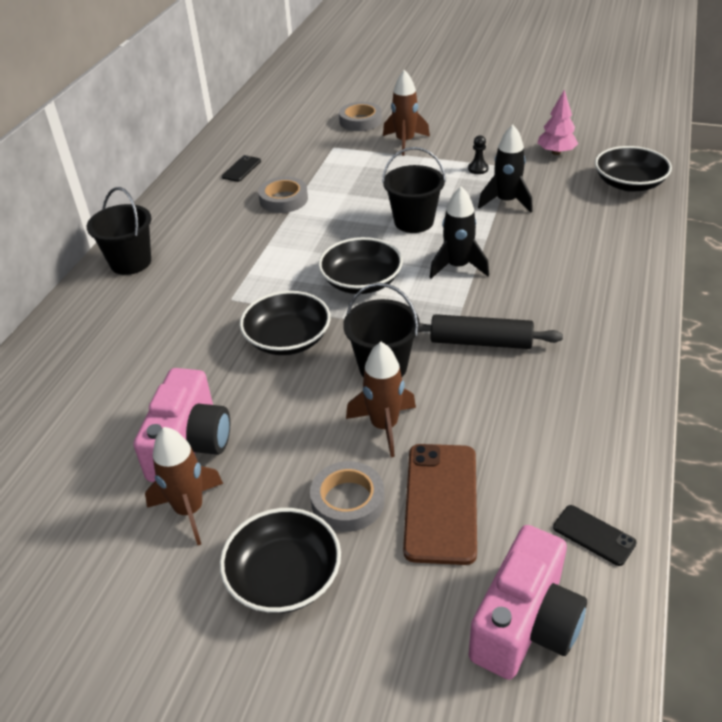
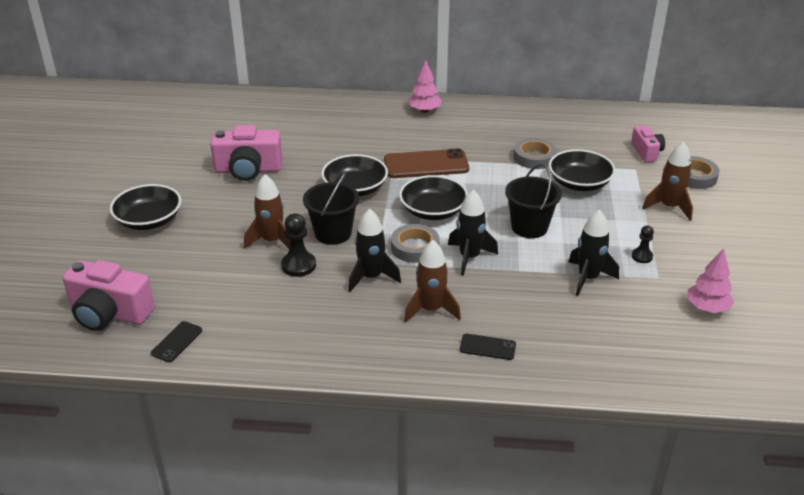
camera: 75 degrees right, 5 degrees down
black bucket [87,187,151,275] -> pink tree [408,60,442,113]
brown rocket [145,427,223,545] -> brown rocket moved to [404,240,461,323]
black phone [222,155,261,182] -> black phone moved to [460,334,516,360]
grey tape [310,461,385,532] -> grey tape moved to [391,224,439,263]
brown phone [403,444,477,565] -> brown phone moved to [384,148,469,178]
black rolling pin [418,314,563,349] -> black rocket [348,209,401,292]
black bowl [595,146,672,192] -> black bowl moved to [549,149,615,191]
none -> black pawn [281,213,316,277]
none -> pink camera [631,125,665,162]

